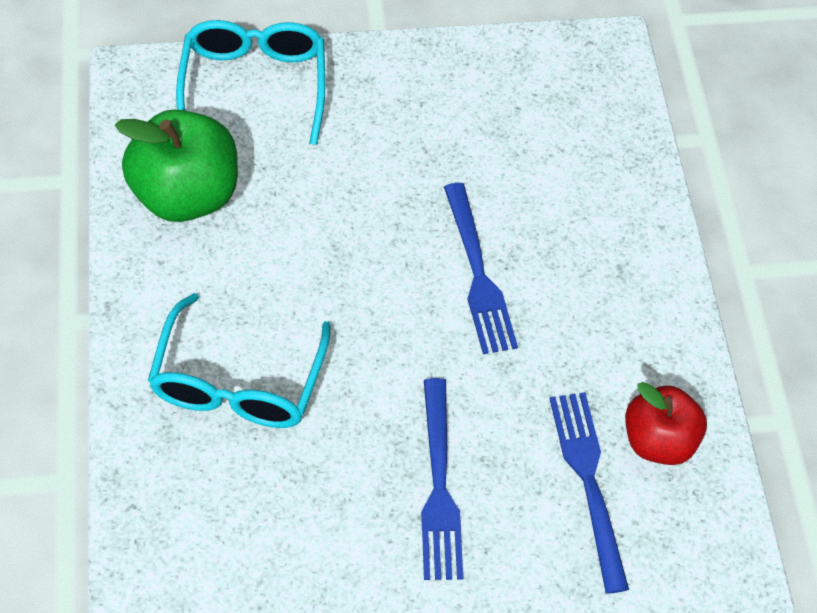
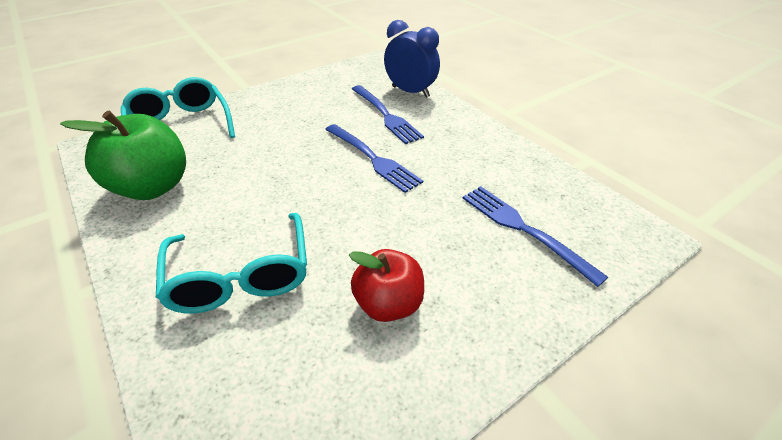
camera: 25 degrees left, 15 degrees down
blue fork [421,378,463,580] -> blue fork moved to [352,85,424,144]
red apple [625,382,707,465] -> red apple moved to [349,249,424,322]
none -> blue clock [384,20,440,98]

